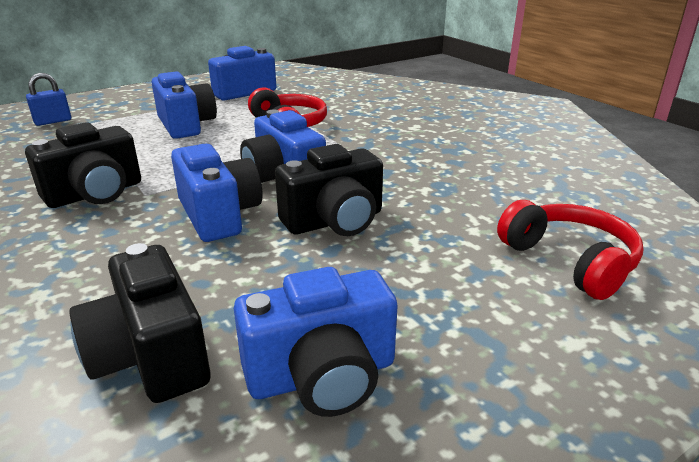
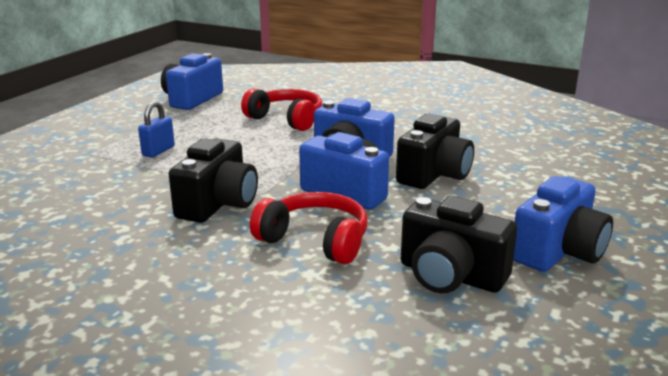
camera: 30 degrees left, 5 degrees down
blue padlock [26,73,71,126] -> blue padlock moved to [138,101,175,158]
blue camera [152,71,217,139] -> none
red headphones [497,200,644,300] -> red headphones moved to [250,192,368,264]

